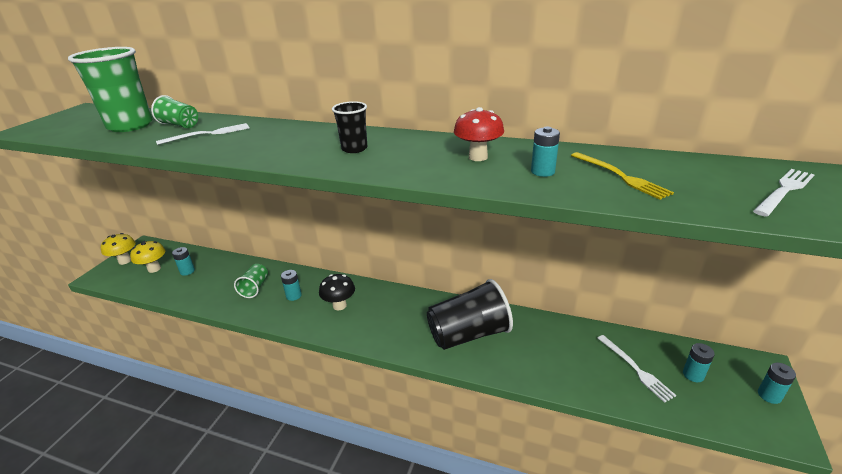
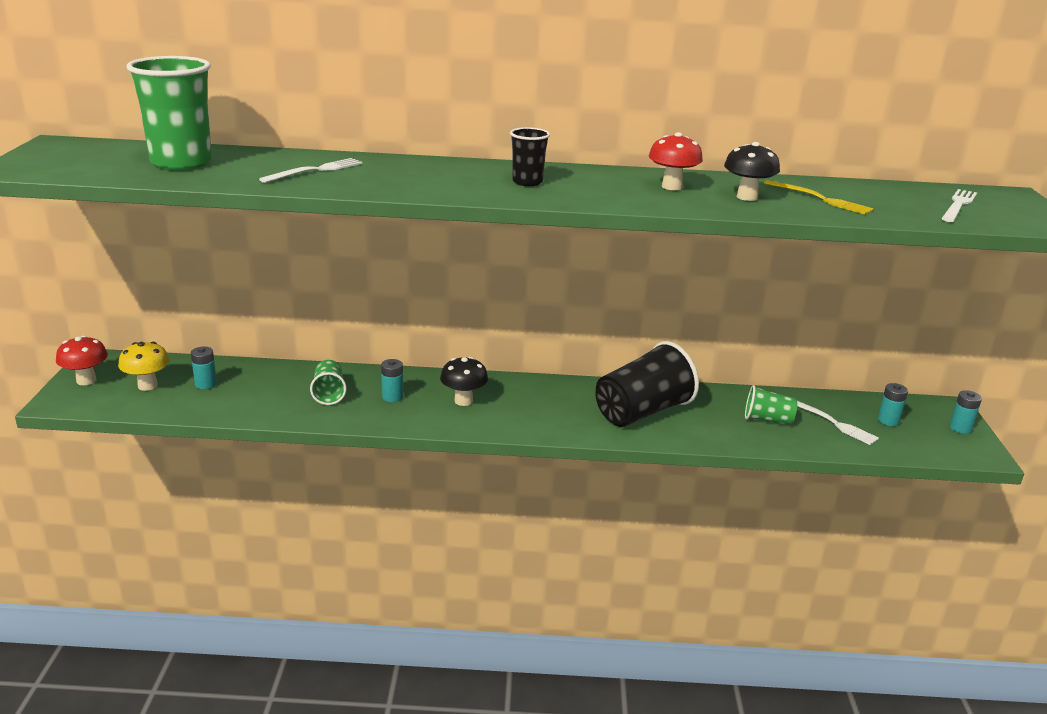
camera: 20 degrees left, 5 degrees down
yellow mushroom [101,233,136,265] -> red mushroom [56,336,108,385]
green cup [151,95,198,128] -> green cup moved to [745,385,797,425]
turquoise battery [531,127,560,177] -> black mushroom [724,142,780,201]

